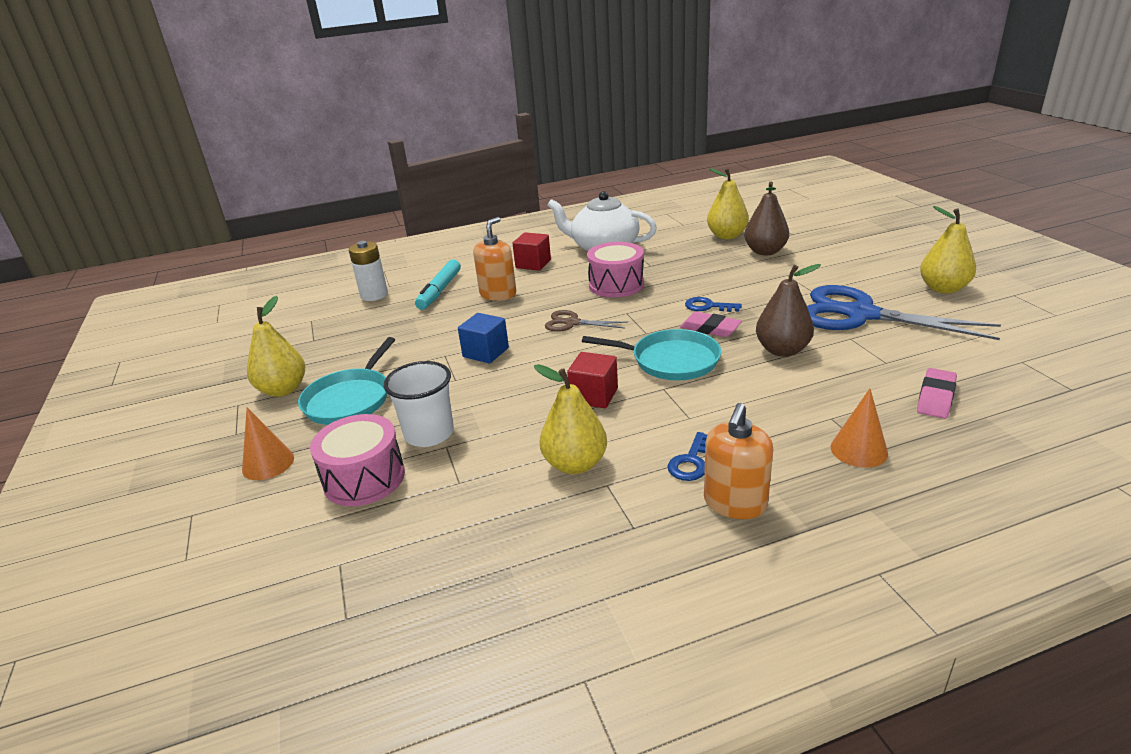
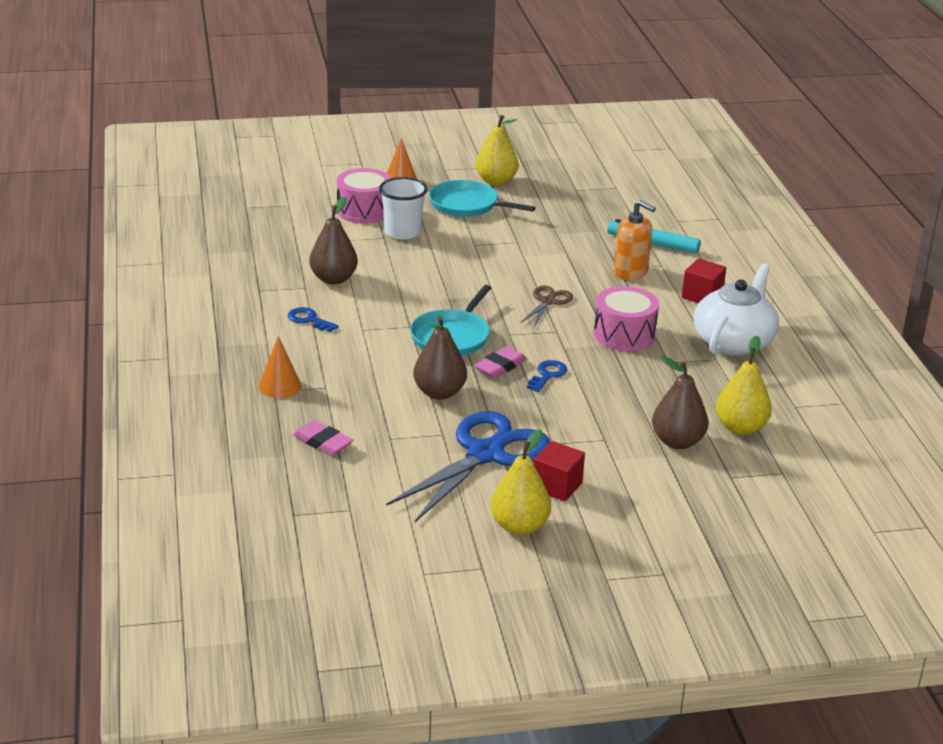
camera: 95 degrees right, 0 degrees up
white battery [349,241,388,301] -> none
blue cube [458,313,509,363] -> none
yellow pear [534,364,607,474] -> brown pear [309,197,358,284]
red cube [567,352,618,408] -> red cube moved to [534,441,585,501]
orange soap dispenser [704,403,773,519] -> none

